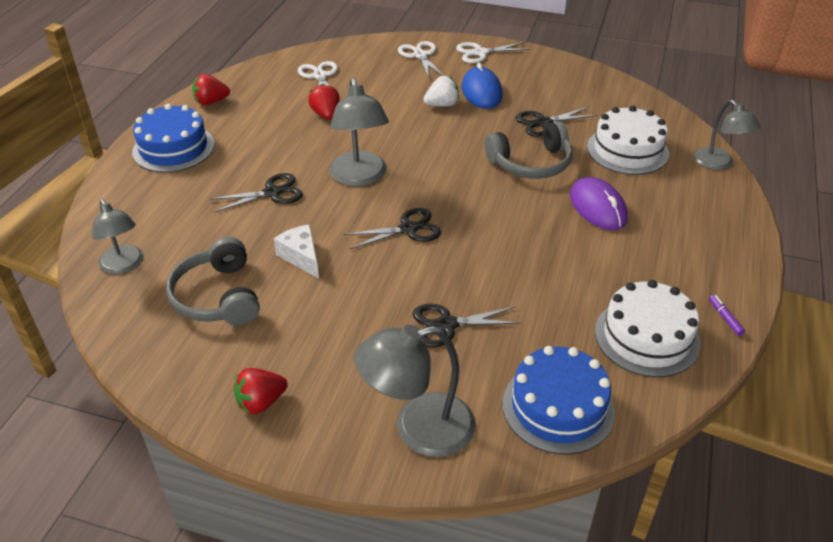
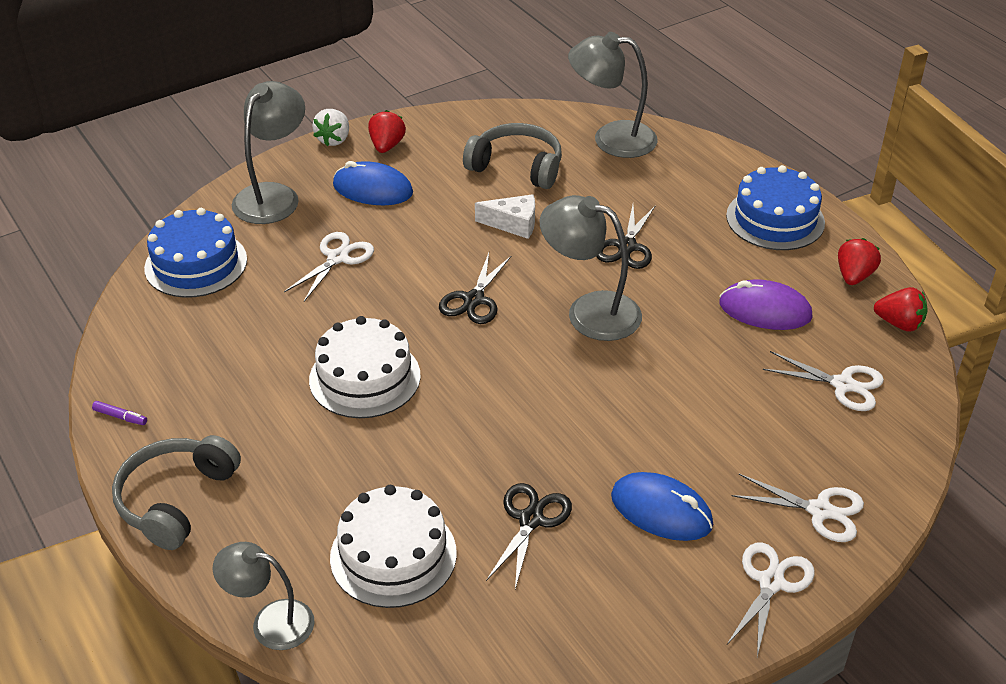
camera: 130 degrees right, 0 degrees up
grey lamp [92,199,143,274] -> grey lamp [568,32,658,158], size x1.50
red strawberry [308,84,340,120] -> red strawberry moved to [874,287,928,332]
black scissors [413,304,521,347] -> white scissors [284,232,374,301]
white strawberry [423,76,460,107] -> white strawberry moved to [312,109,349,146]
grey headphones [485,121,573,179] -> grey headphones moved to [112,435,241,550]
purple mouse [570,177,628,231] -> purple mouse moved to [719,279,813,330]
white cake [595,280,700,377] -> white cake moved to [309,316,421,418]
none -> blue mouse [333,161,413,205]

